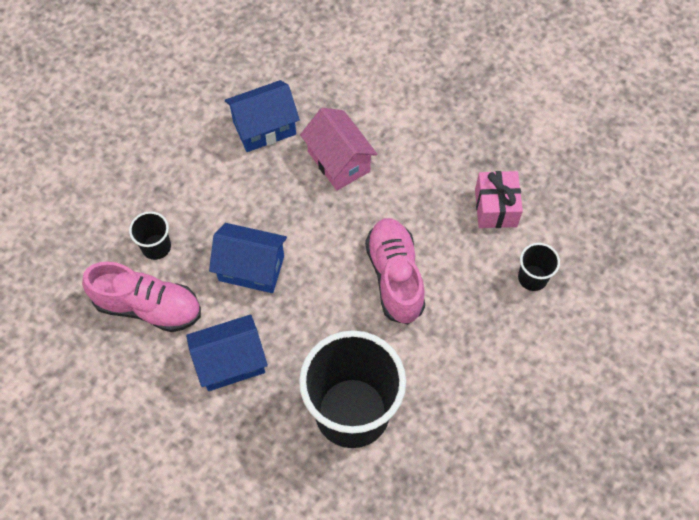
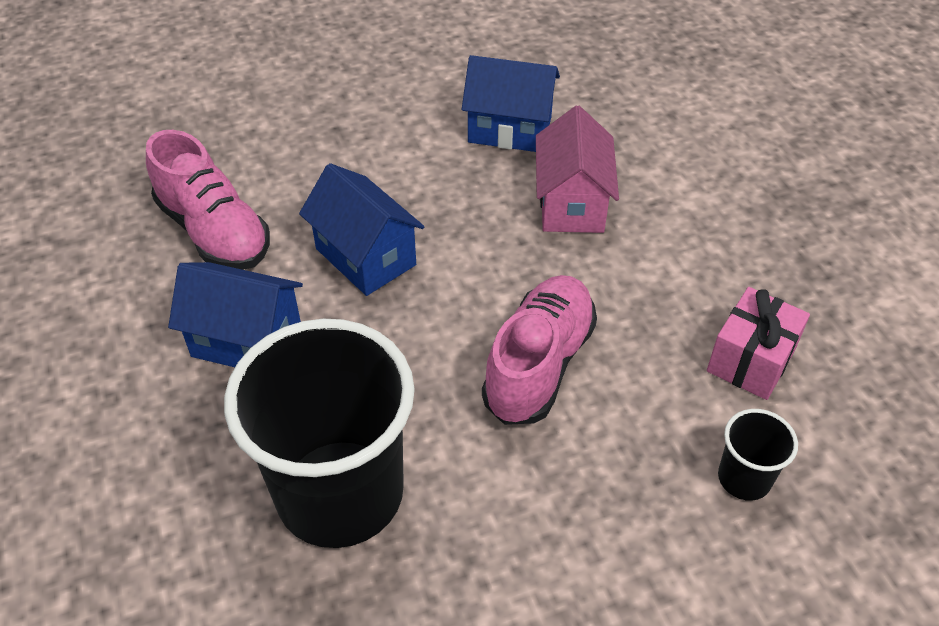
camera: 35 degrees right, 15 degrees down
black cup [129,211,171,260] -> none

